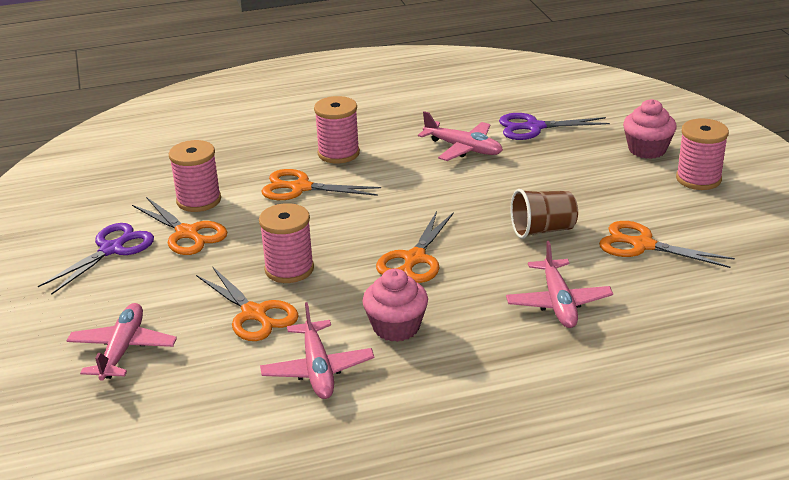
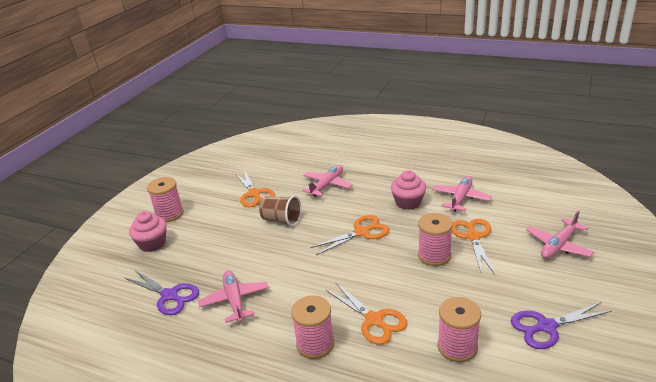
camera: 140 degrees left, 0 degrees up
orange scissors [132,197,227,255] -> none

